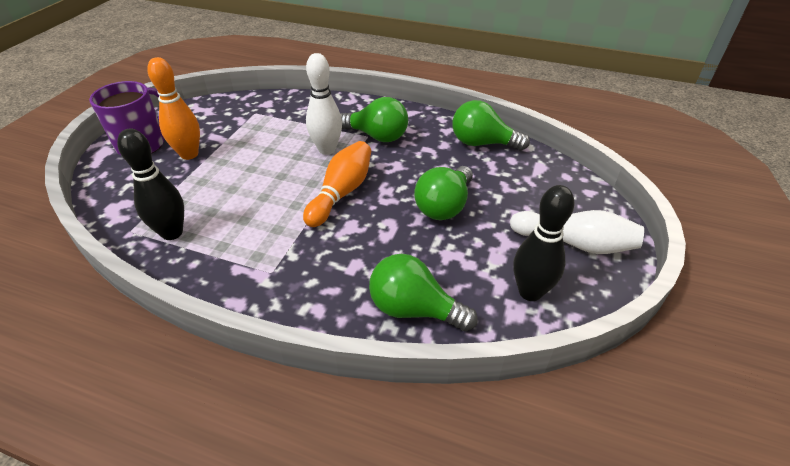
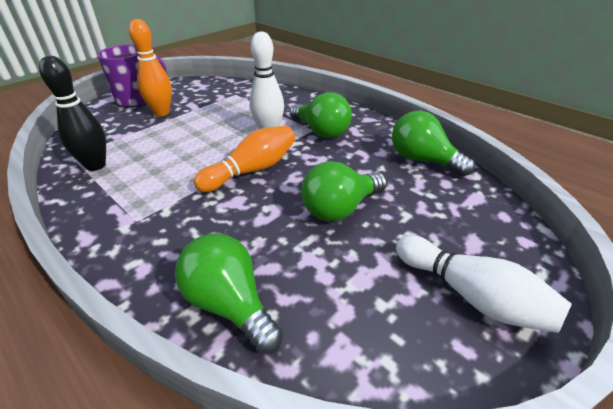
camera: 25 degrees right, 5 degrees down
black bowling pin [513,185,574,301] -> none

